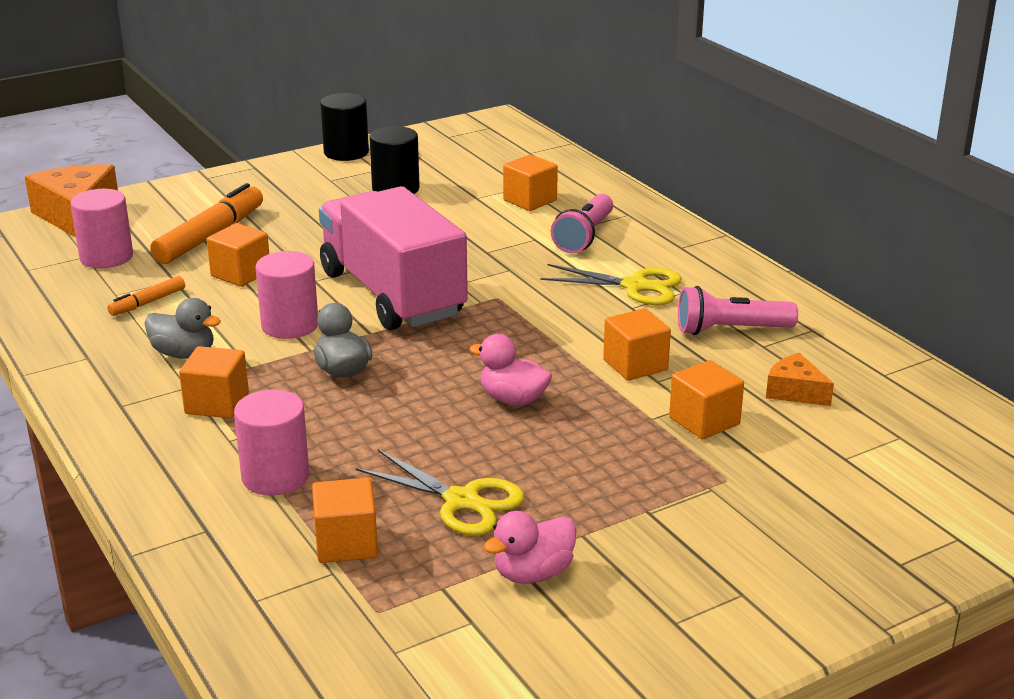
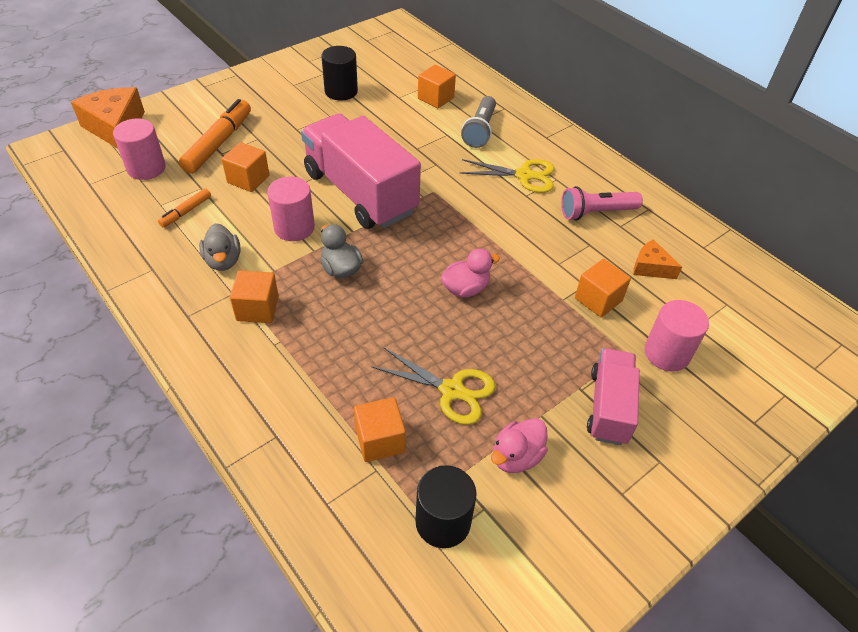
camera: 10 degrees left, 20 degrees up
grey duck [145,298,221,359] -> grey duck turned 60 degrees clockwise [199,223,241,271]
pink cylinder [234,390,309,496] -> pink cylinder moved to [644,300,709,371]
black cylinder [320,93,369,161] -> black cylinder moved to [415,465,477,548]
pink duck [469,334,552,406] -> pink duck turned 135 degrees clockwise [441,248,500,297]
pink flashlight [551,194,613,253] -> grey flashlight [461,96,496,148]
orange cube [603,308,671,381] -> none
none -> pink truck [587,348,640,445]

